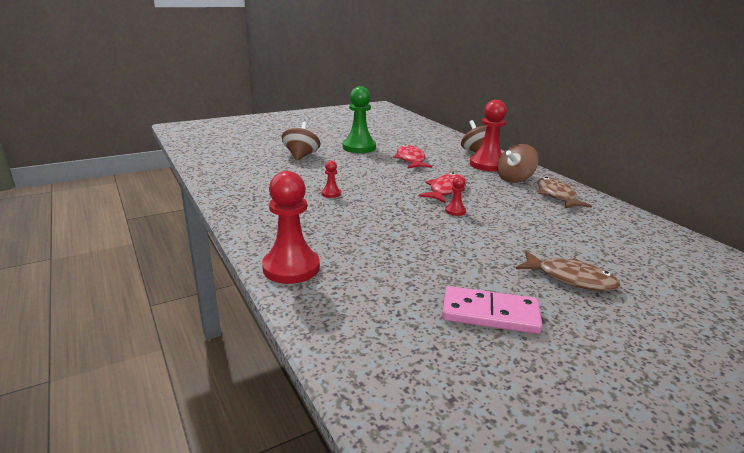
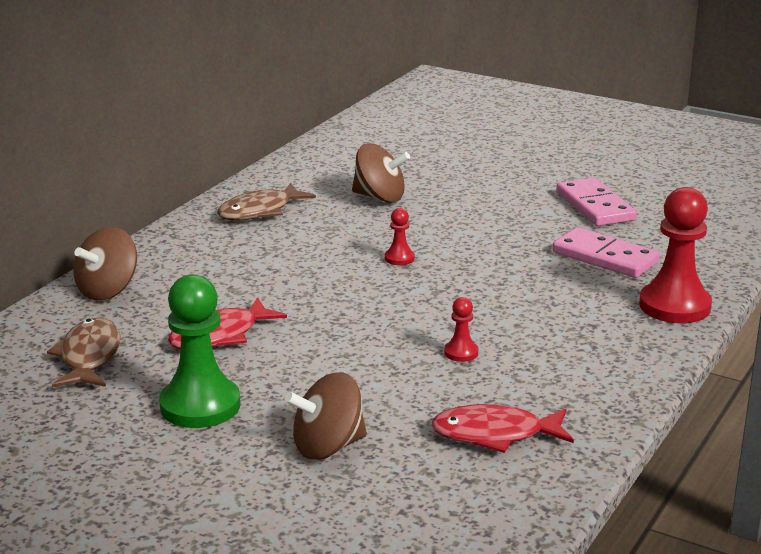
camera: 120 degrees left, 0 degrees up
red fish [419,172,467,203] -> red fish moved to [431,404,574,453]
red pawn [470,100,507,171] -> none
brown spinning top [497,144,539,183] -> brown spinning top moved to [352,143,410,203]
brown fish [516,251,620,291] -> brown fish moved to [47,318,121,388]
none -> pink domino [553,227,660,278]

